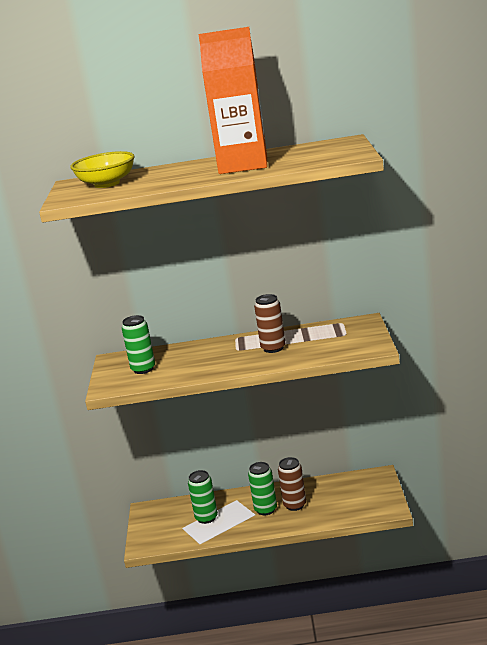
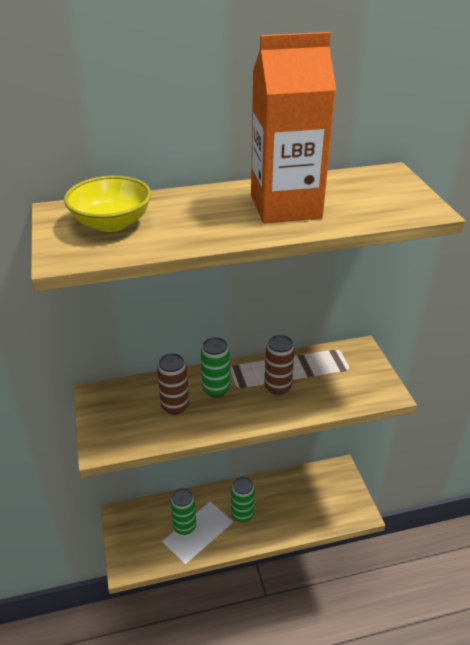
camera: 15 degrees left, 15 degrees up
green can [122,315,155,374] -> green can moved to [201,337,230,397]
brown can [278,457,306,511] -> brown can moved to [157,353,189,415]

